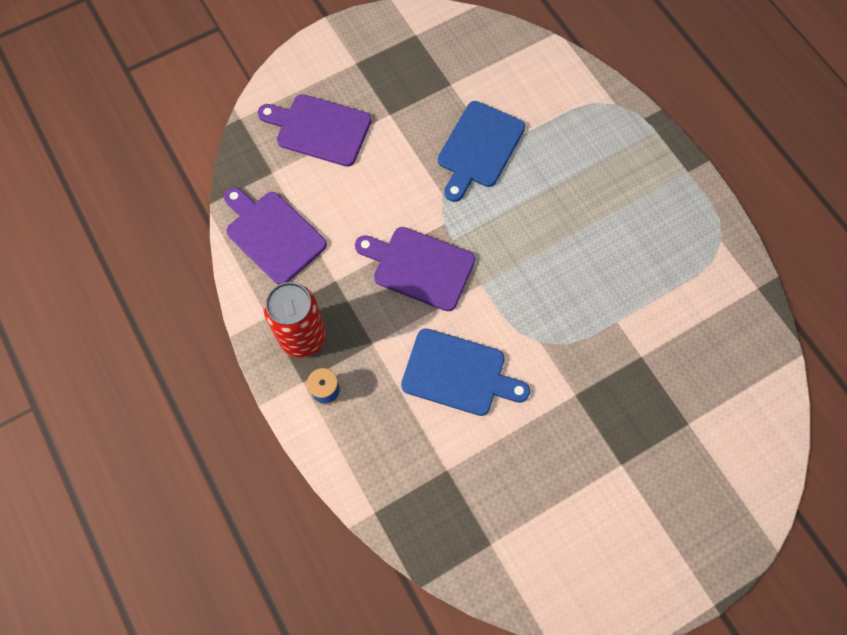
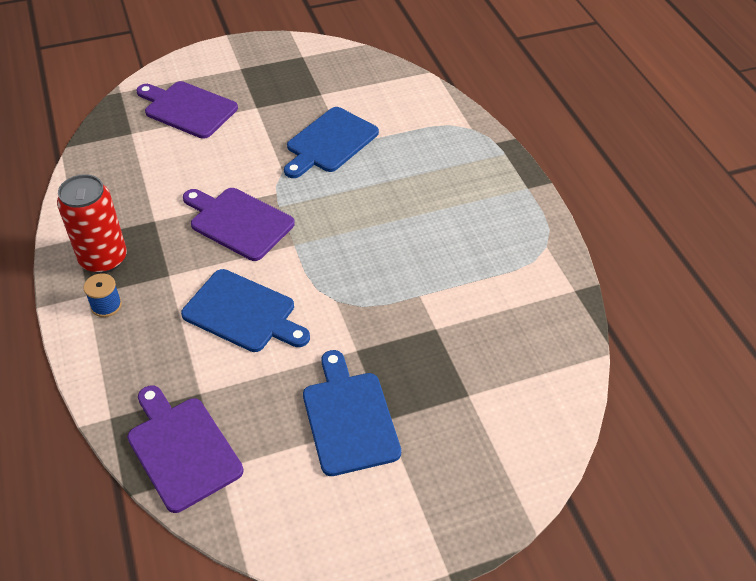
camera: 10 degrees right, 20 degrees down
purple cutting board [224,187,327,284] -> purple cutting board moved to [127,386,244,513]
none -> blue cutting board [303,350,401,476]

